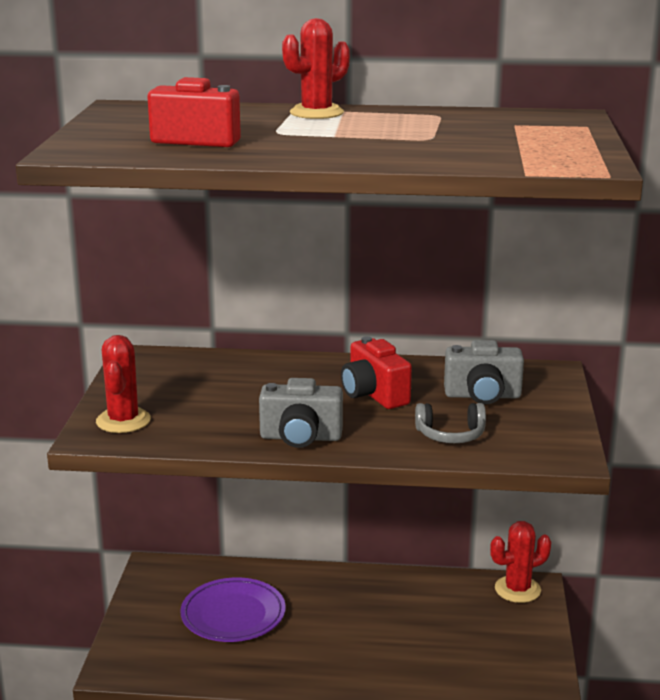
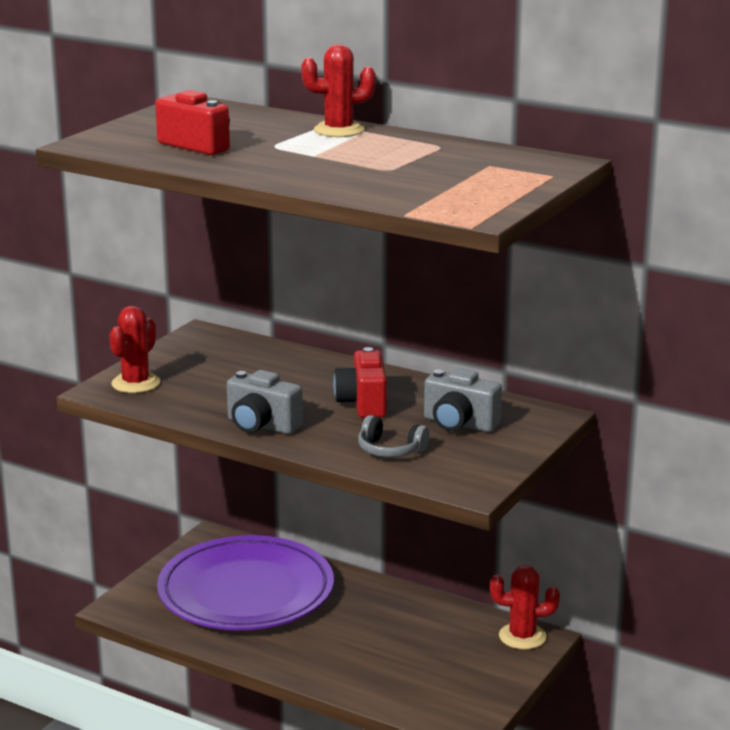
camera: 25 degrees right, 0 degrees up
purple plate [180,577,286,642] -> purple plate [157,535,334,630], size x1.76

